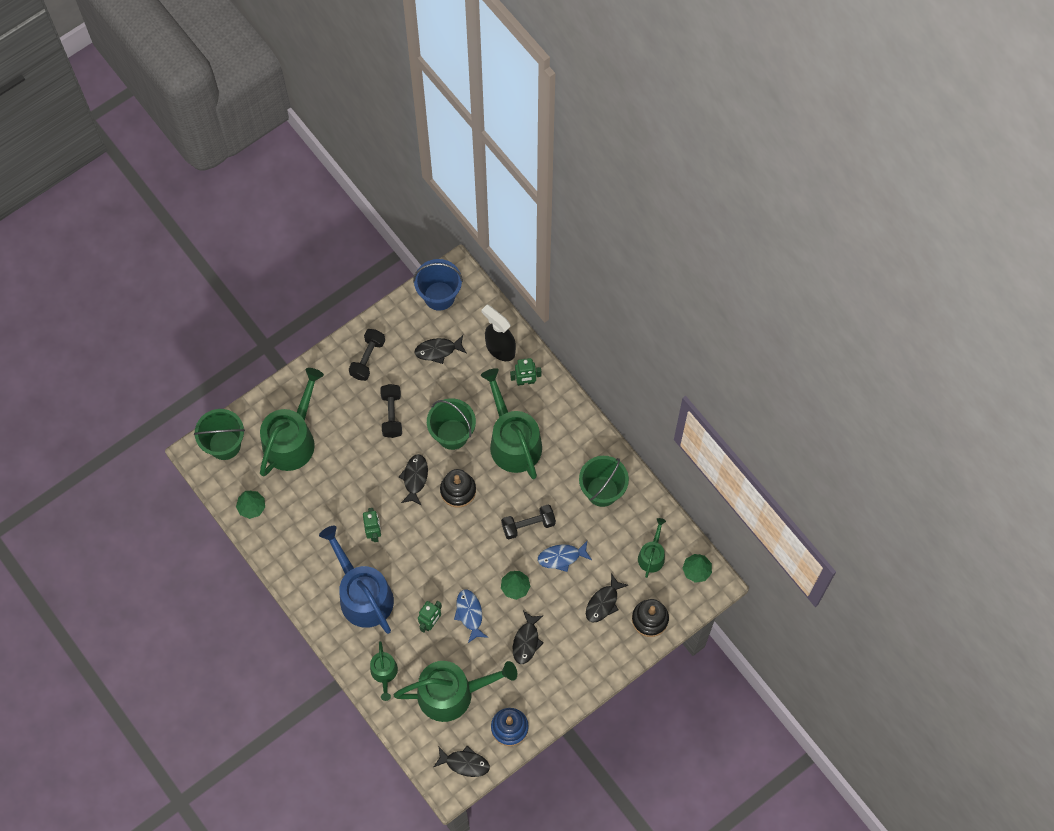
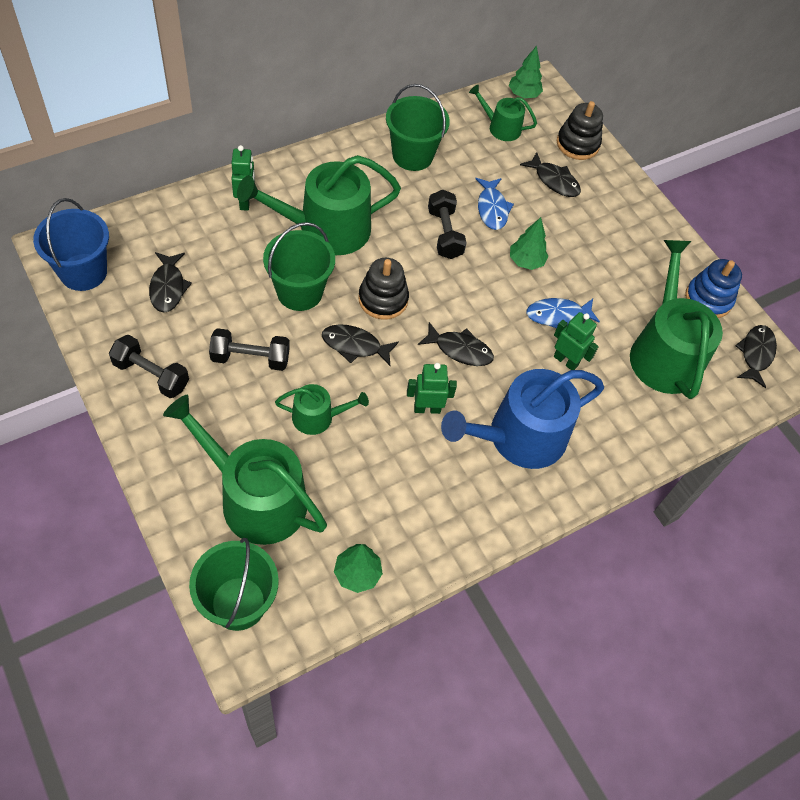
camera: 90 degrees left, 10 degrees down
green watering can [370,641,398,701] -> green watering can moved to [275,384,369,435]
black spray bottle [482,305,516,361] -> none
black fish [513,611,544,664] -> black fish moved to [418,322,494,366]

